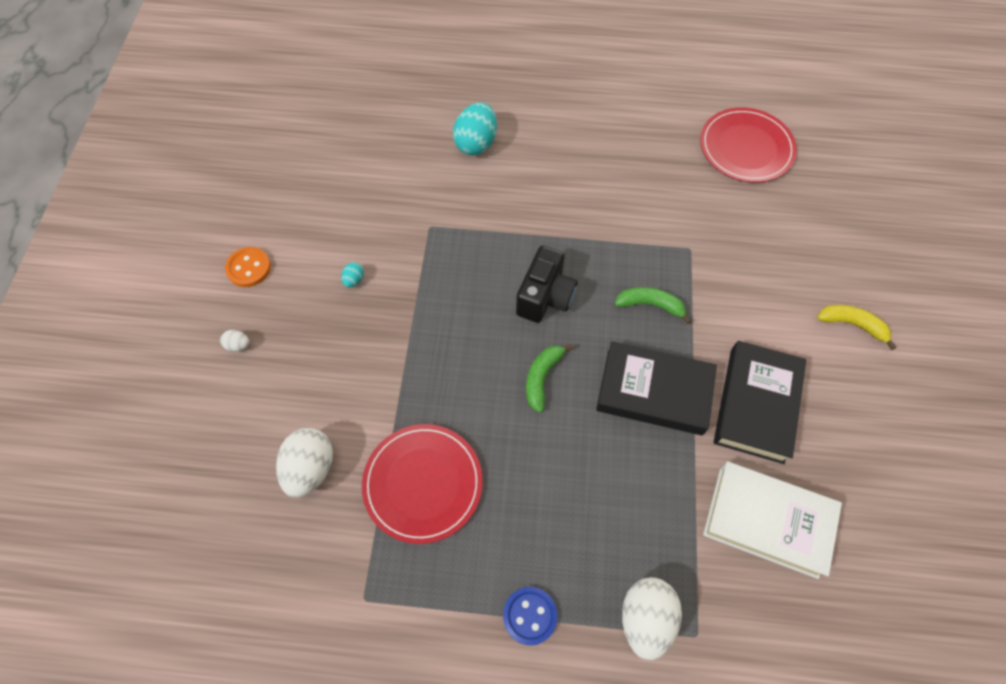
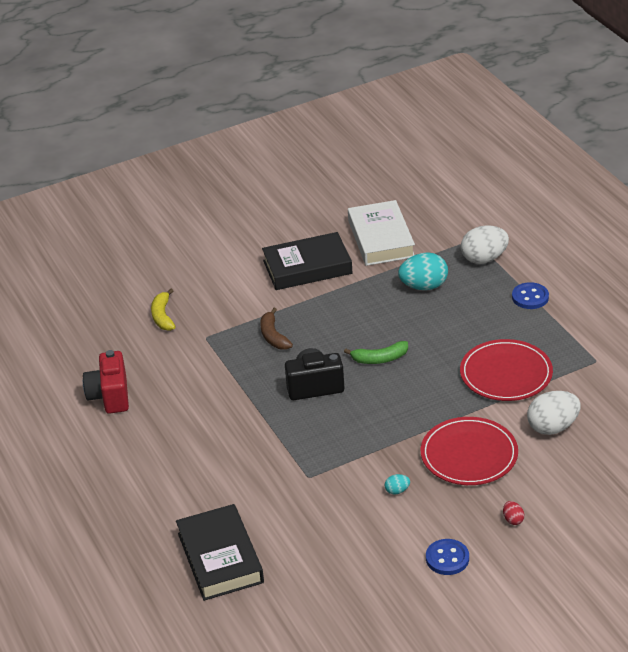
camera: 120 degrees left, 25 degrees down
white egg [220,330,249,352] -> red egg [503,501,524,525]
orange button [225,247,271,287] -> blue button [426,539,469,575]
turquoise egg [453,103,497,155] -> turquoise egg moved to [398,252,448,290]
black book [596,341,717,435] -> black book moved to [176,504,264,601]
green banana [615,287,691,324] -> brown banana [260,308,293,350]
red plate [700,107,797,182] -> red plate moved to [421,417,518,485]
yellow banana [817,305,896,350] -> yellow banana moved to [151,289,176,331]
none -> red camera [83,350,129,414]

